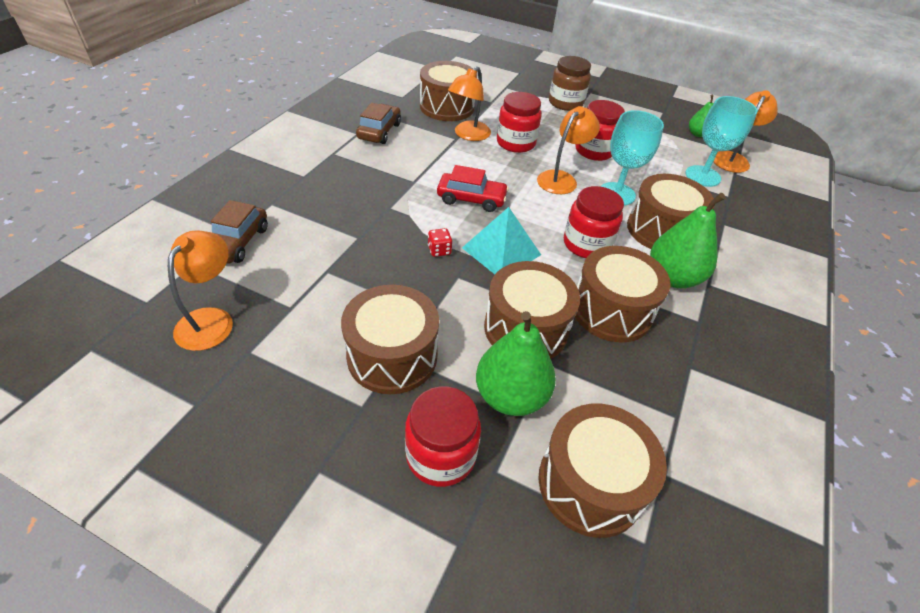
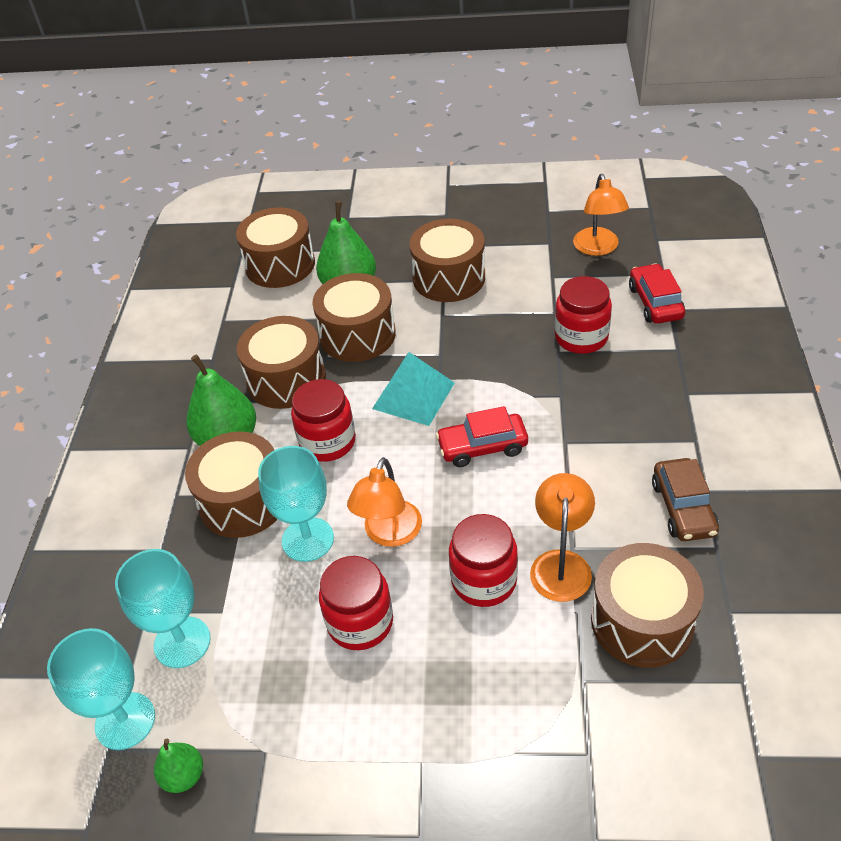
camera: 165 degrees right, 0 degrees up
brown car [211,200,268,264] -> red car [629,263,685,323]
red jar [405,386,481,487] -> red jar moved to [555,276,612,354]
red dice [428,228,452,257] -> none
brown jar [549,56,591,111] -> none
orange lamp [713,90,778,173] -> turquoise goblet [47,628,155,750]

